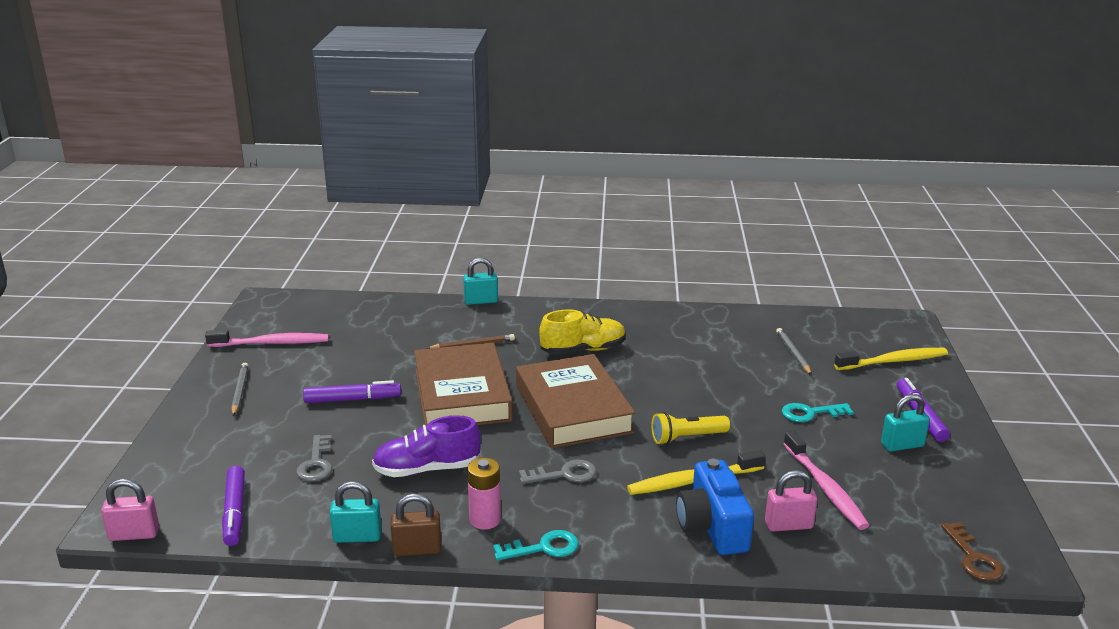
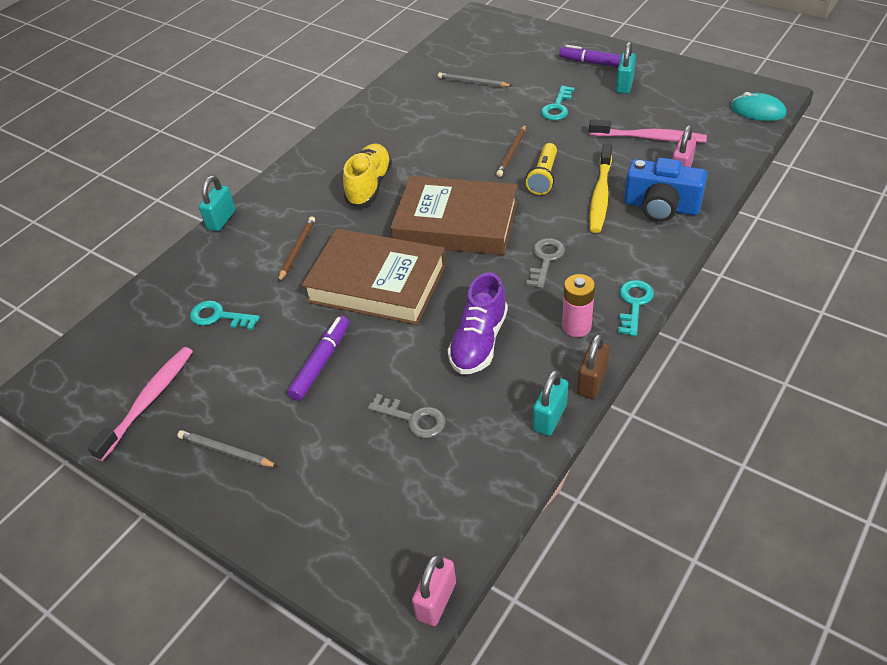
camera: 55 degrees left, 20 degrees up
purple marker [222,466,245,546] -> none
yellow toothbrush [834,348,948,370] -> none
brown key [941,522,1004,581] -> turquoise mouse [731,92,786,121]
none -> turquoise key [190,300,260,330]
none -> brown pencil [496,124,526,177]

